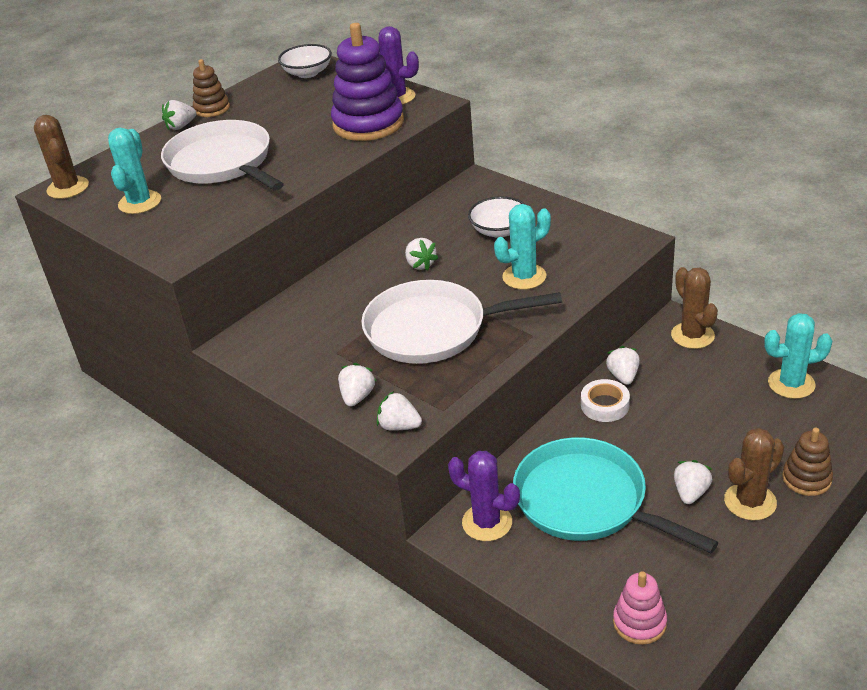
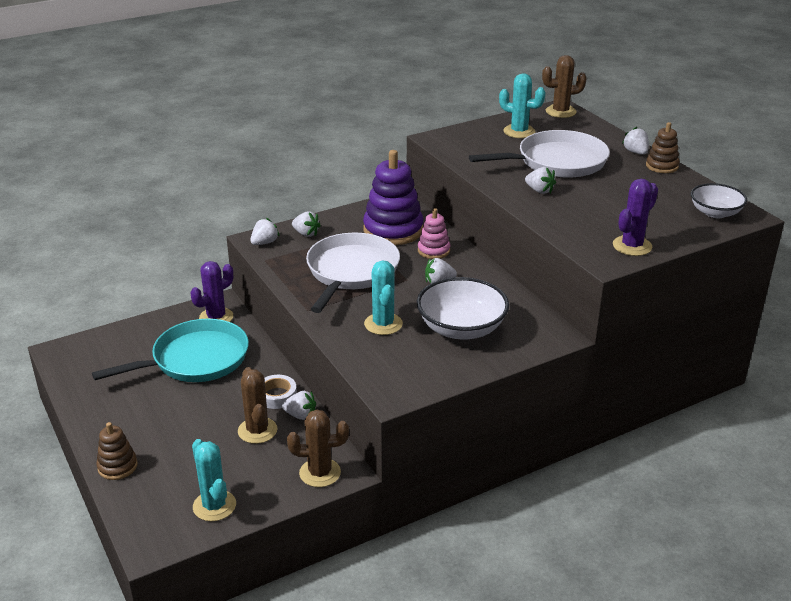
camera: 105 degrees right, 5 degrees down
purple stacking toy [331,23,404,141] -> purple stacking toy moved to [363,150,423,245]
white bowl [468,196,526,238] -> white bowl [417,277,509,339], size x1.60
pink stacking toy [613,571,667,645] -> pink stacking toy moved to [418,208,450,259]
white strawberry [674,460,712,504] -> white strawberry moved to [525,167,556,194]
brown cactus [724,428,784,520] -> brown cactus moved to [238,367,277,444]
turquoise cactus [764,313,832,399] -> turquoise cactus turned 45 degrees counterclockwise [192,439,236,521]

